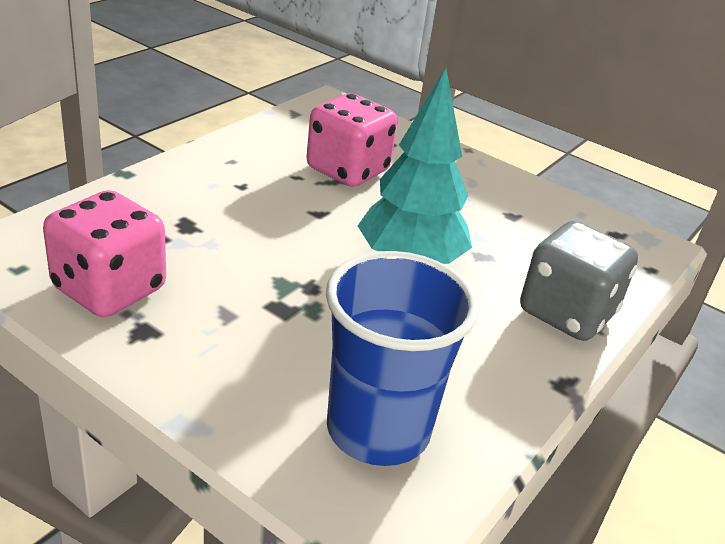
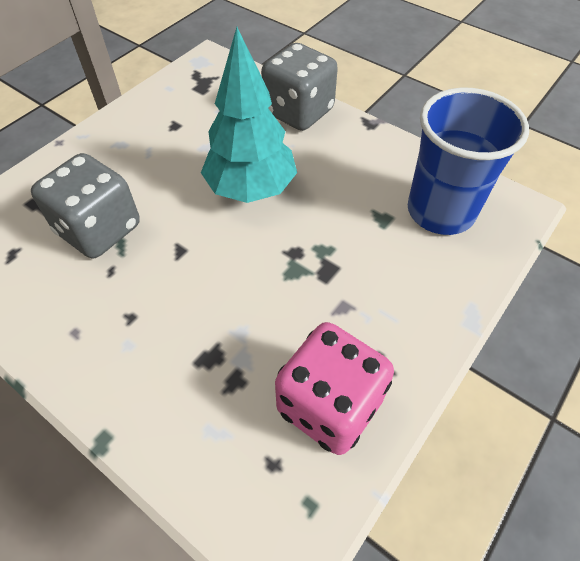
camera: 85 degrees left, 20 degrees up
pink dice [306,93,398,187] -> grey dice [31,153,140,258]

